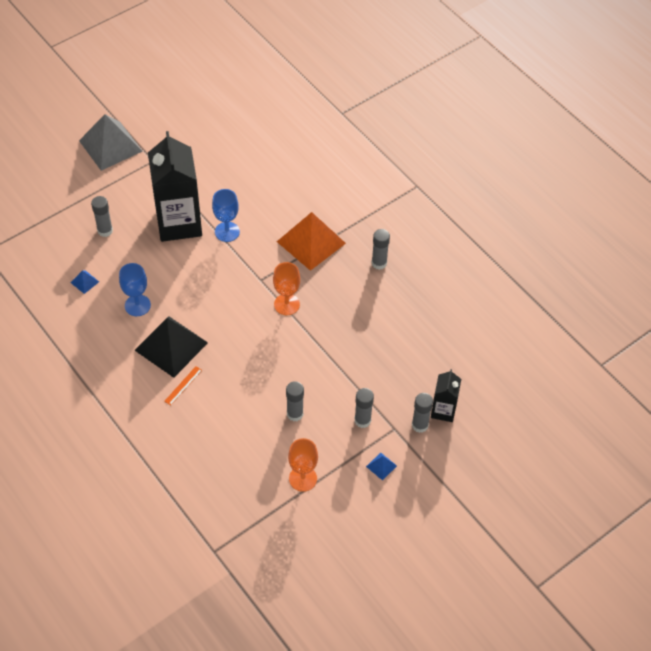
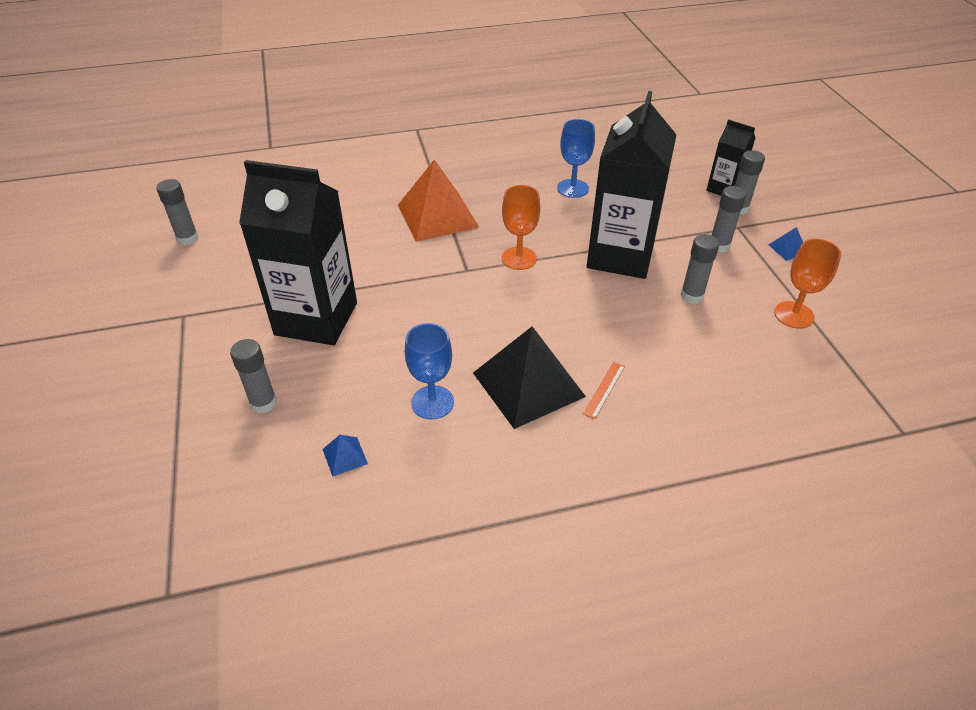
camera: 65 degrees left, 10 degrees down
grey pyramid [79,114,143,171] -> none
orange ruler [164,366,202,405] -> orange ruler turned 60 degrees clockwise [583,362,625,419]
blue goblet [212,189,240,242] -> blue goblet moved to [557,119,595,198]
grey glue stick [372,229,390,270] -> grey glue stick moved to [156,179,199,245]
none -> black carton [587,91,676,279]

